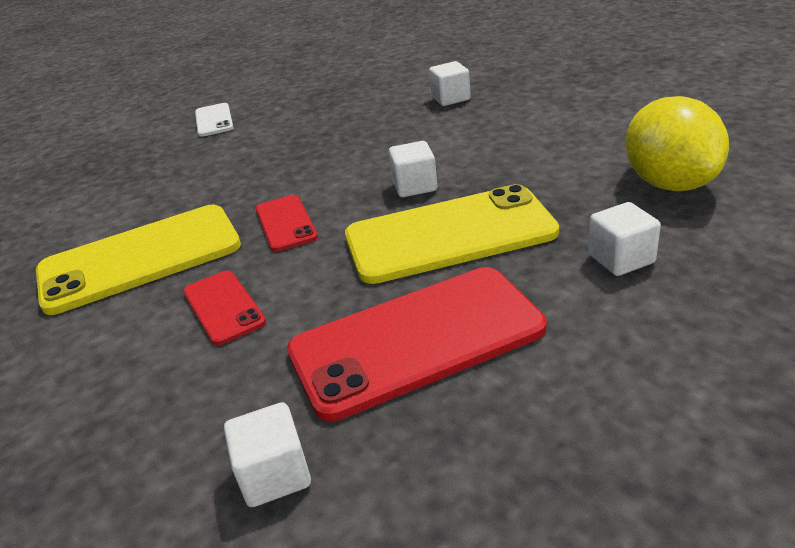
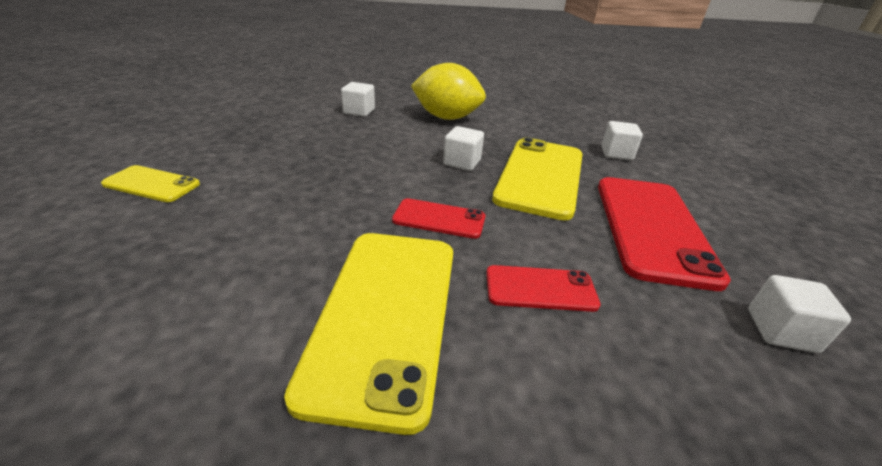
camera: 65 degrees left, 0 degrees up
white phone [195,103,234,137] -> yellow phone [101,165,200,202]
yellow lemon [625,96,729,191] -> yellow lemon moved to [411,63,486,120]

